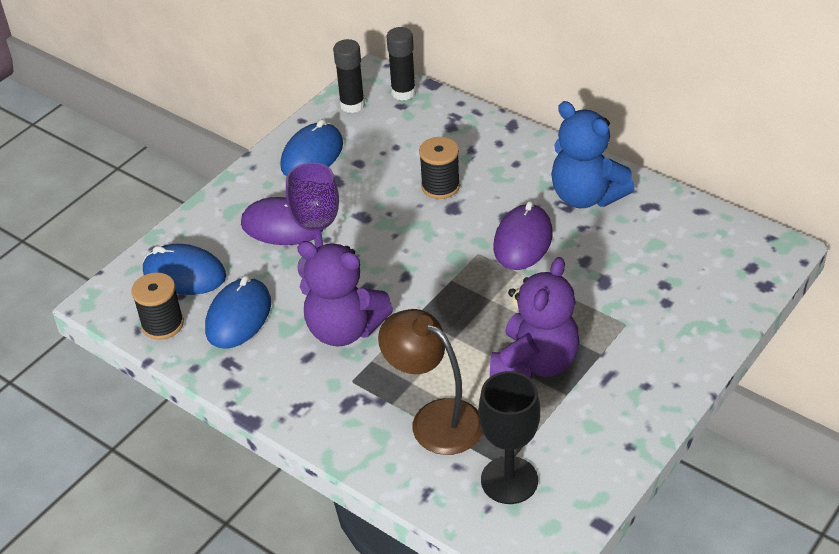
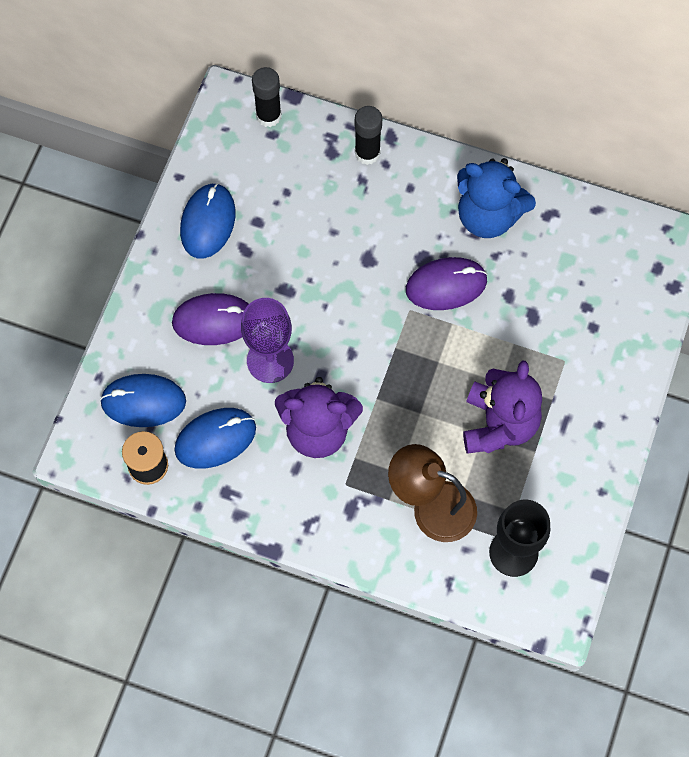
camera: 20 degrees left, 25 degrees up
blue mouse [205,276,271,349] -> blue mouse turned 60 degrees clockwise [174,408,256,469]
black glue stick [333,39,365,113] -> black glue stick moved to [355,106,382,165]
black spool [419,137,460,199] -> none
purple mouse [493,201,553,270] -> purple mouse turned 75 degrees clockwise [406,257,488,310]

